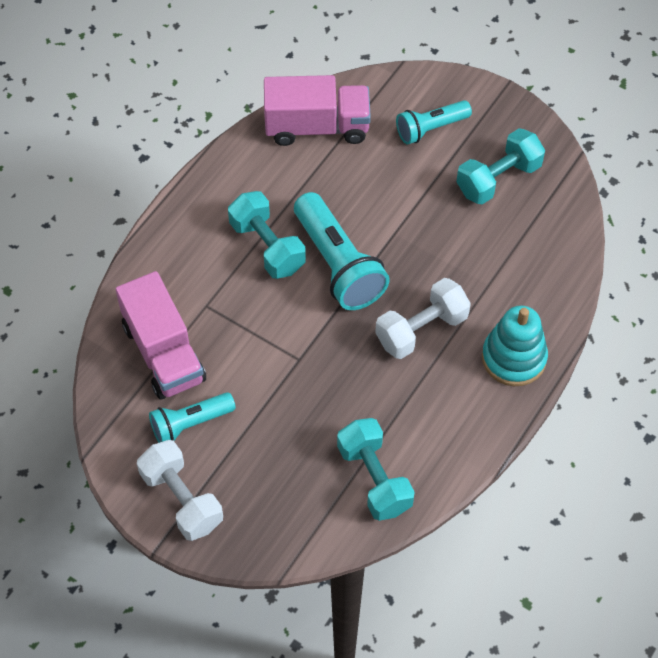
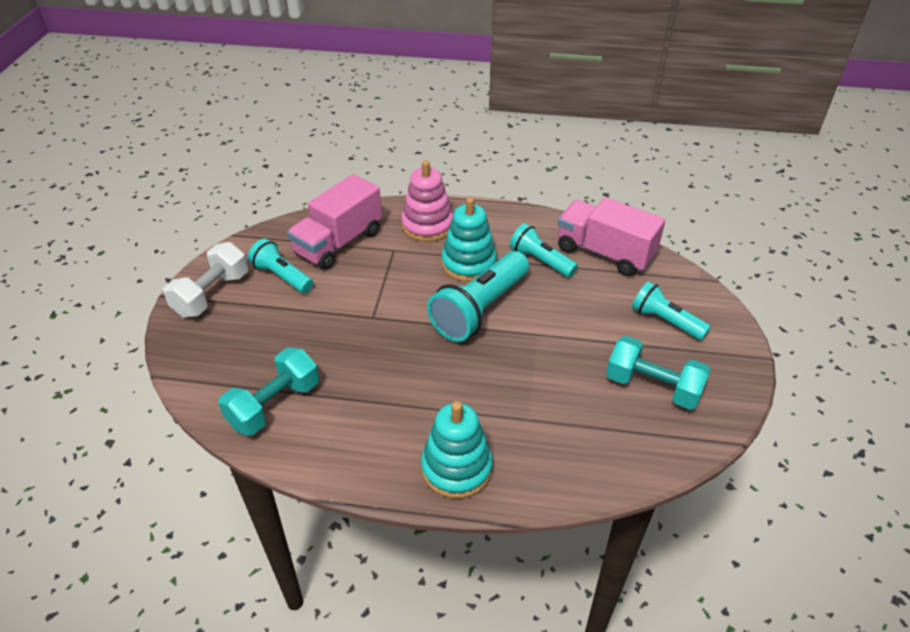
camera: 65 degrees right, 15 degrees down
turquoise dumbbell [228,191,306,279] -> turquoise stacking toy [441,197,497,282]
pink truck [264,75,371,146] -> pink truck turned 150 degrees clockwise [558,197,666,276]
white dumbbell [375,278,471,359] -> none
none -> pink stacking toy [401,160,453,242]
none -> turquoise flashlight [510,223,578,277]

